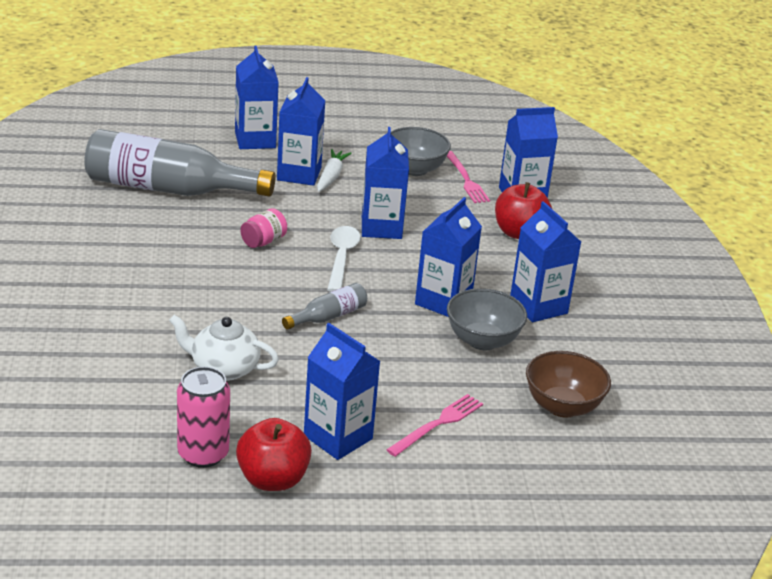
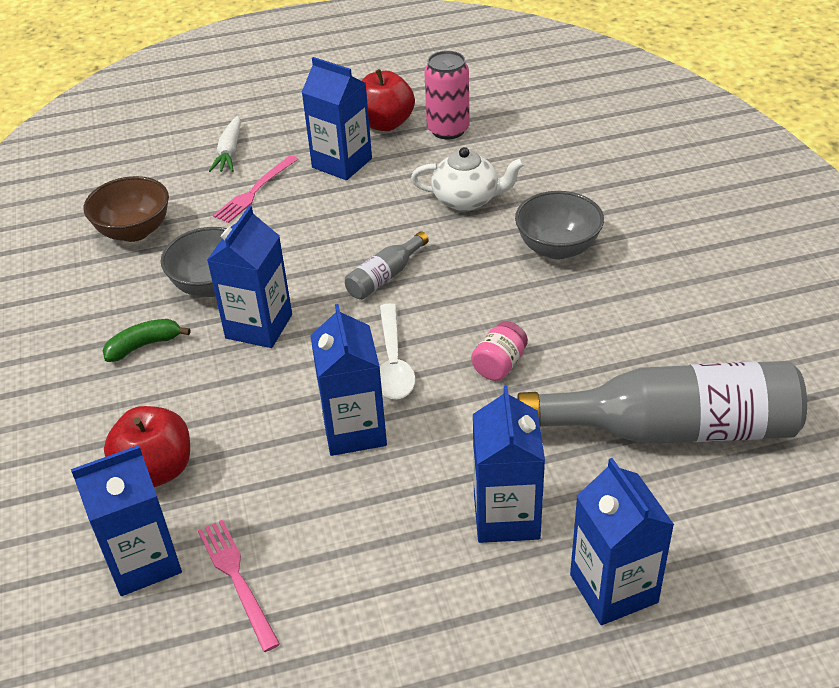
camera: 175 degrees right, 10 degrees up
white carrot [317,149,352,192] -> white carrot moved to [209,116,241,172]
grey bowl [391,127,451,176] -> grey bowl moved to [515,191,604,259]
blue carton [510,201,581,322] -> green banana [102,319,190,362]

